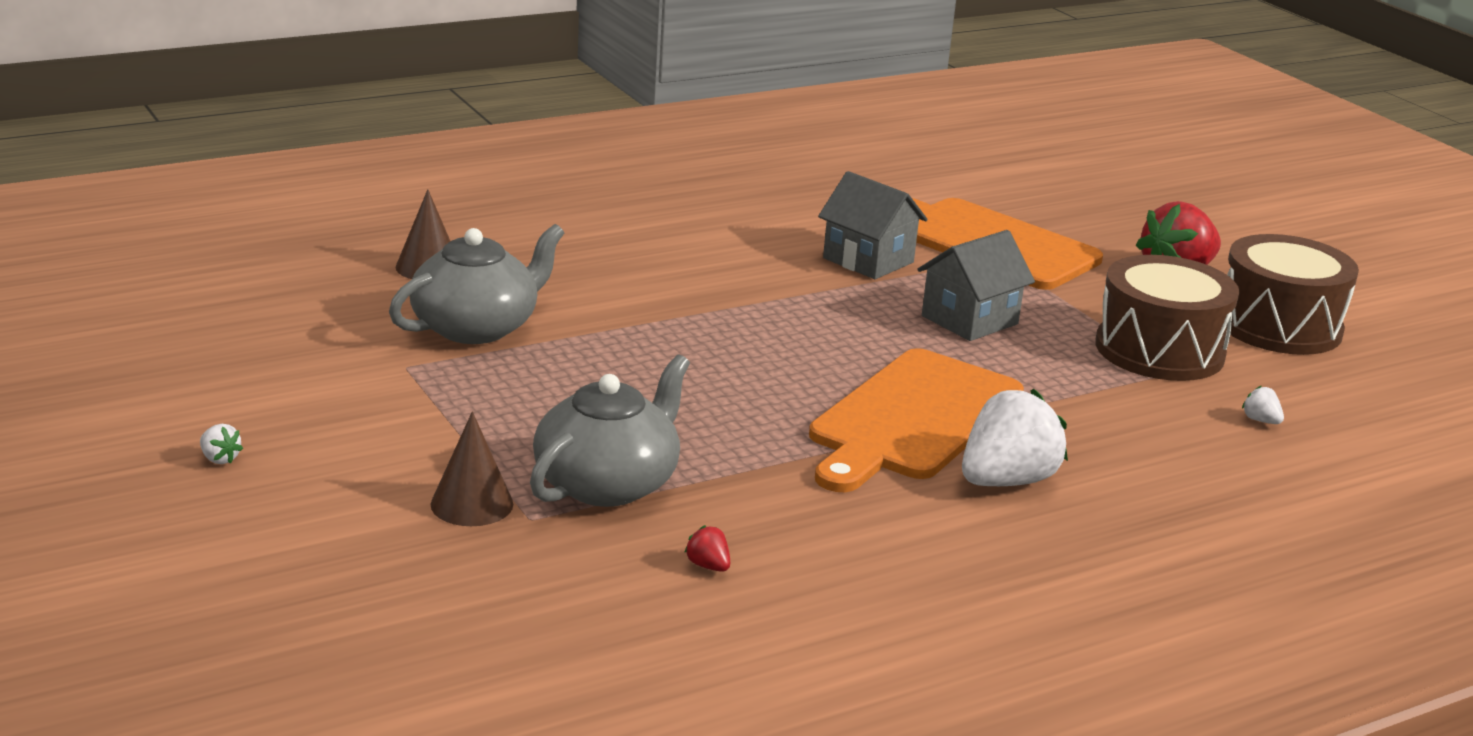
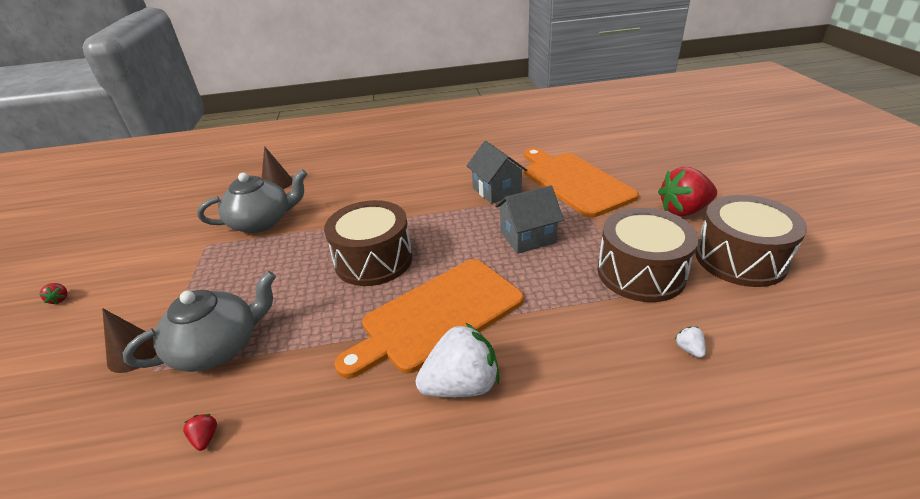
camera: 25 degrees right, 10 degrees up
white strawberry [200,424,243,464] -> red strawberry [39,283,67,304]
none -> brown drum [324,200,413,286]

